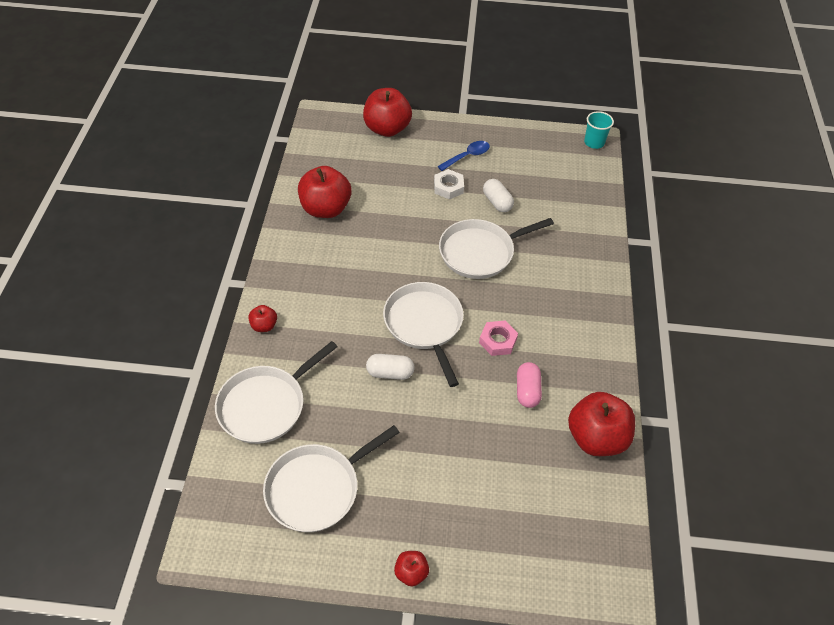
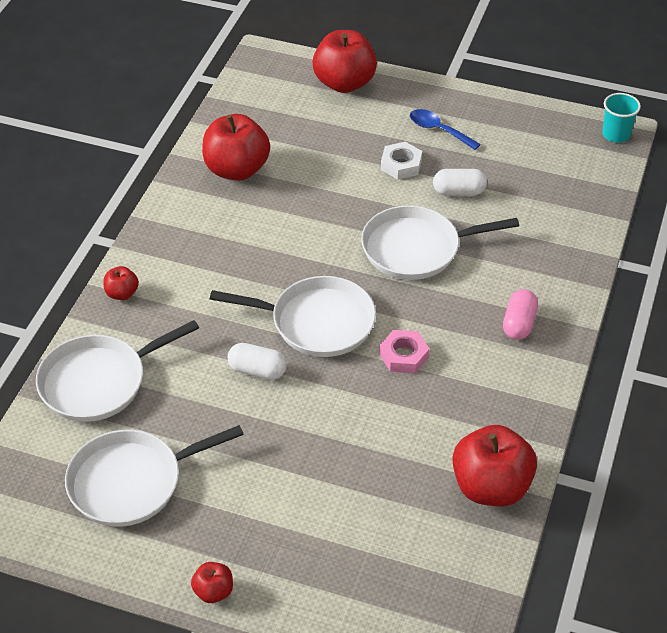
camera: 15 degrees right, 5 degrees down
white pan [383,282,464,387] -> white pan turned 105 degrees clockwise [210,276,376,357]
blue spoon [437,141,490,171] -> blue spoon turned 120 degrees counterclockwise [410,109,481,150]
white capsule [483,179,514,212] -> white capsule turned 75 degrees counterclockwise [433,169,487,195]
pink capsule [517,362,542,408] -> pink capsule moved to [503,289,538,340]

